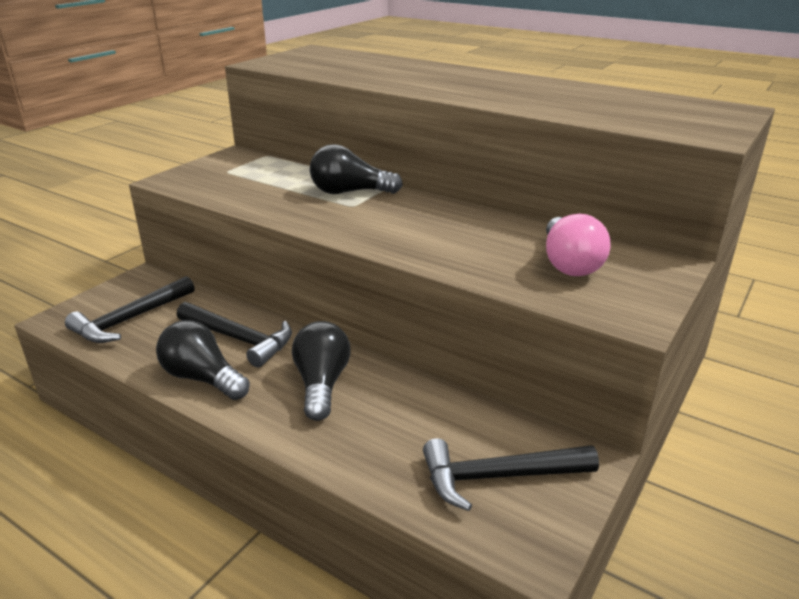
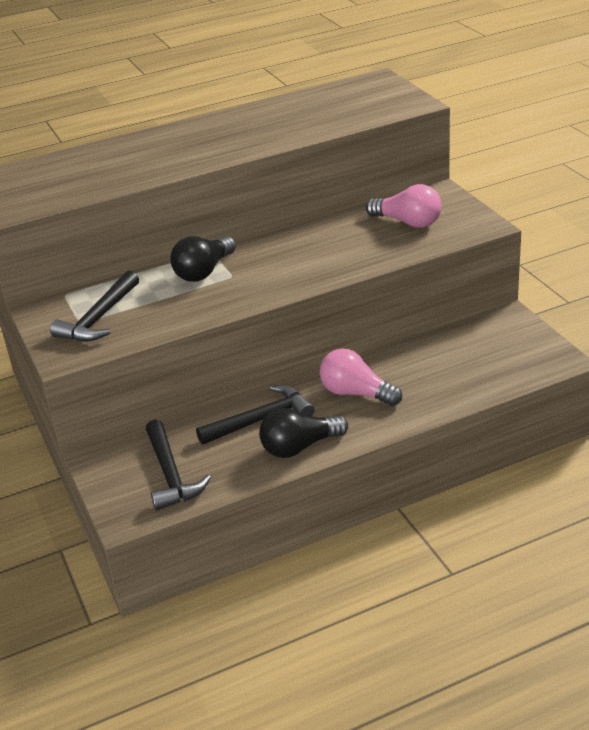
camera: 55 degrees left, 5 degrees up
black light bulb [292,321,351,421] -> pink light bulb [319,348,402,406]
black hammer [423,438,599,511] -> black hammer moved to [50,270,139,341]

